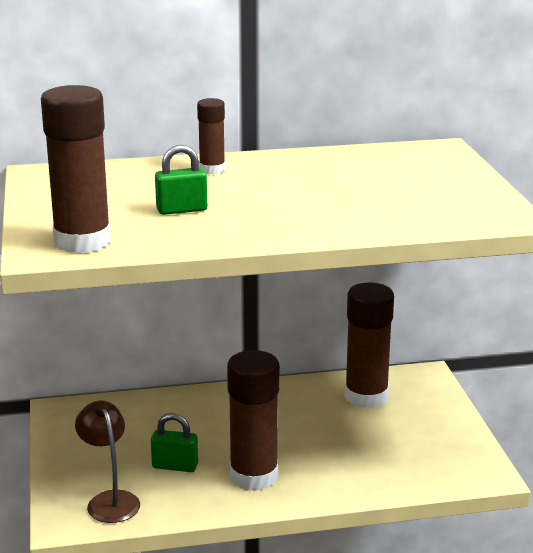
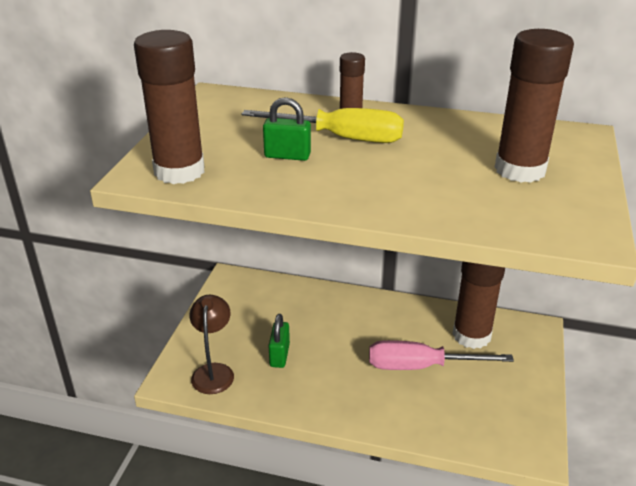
camera: 25 degrees right, 10 degrees up
green padlock [151,413,198,472] -> green padlock turned 60 degrees clockwise [268,314,290,368]
brown glue stick [227,350,280,491] -> brown glue stick moved to [495,29,574,183]
none -> yellow screwdriver [242,108,404,143]
none -> pink screwdriver [369,340,514,370]

